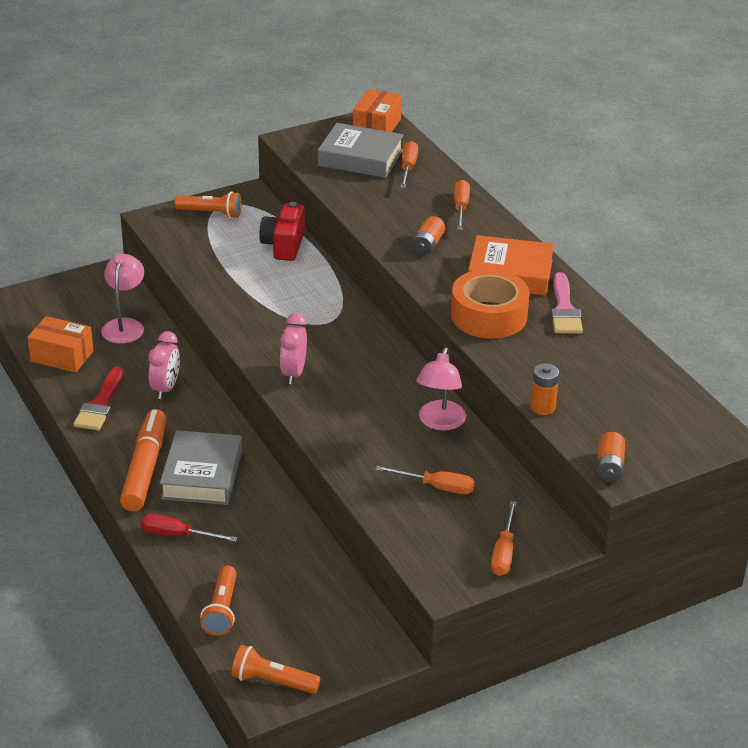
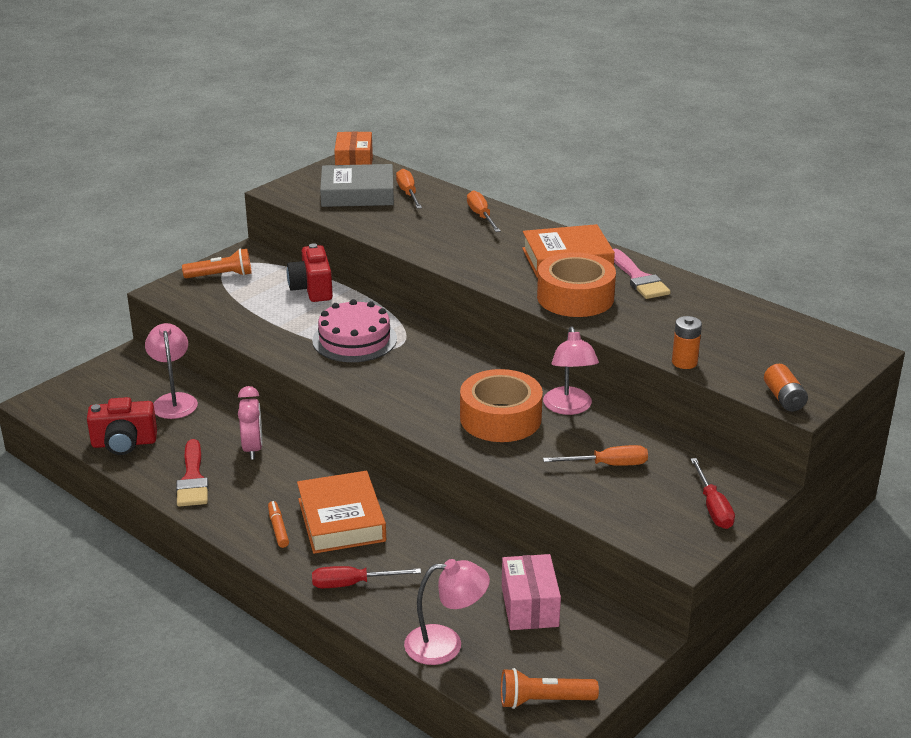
camera: 20 degrees left, 5 degrees down
orange box [27,316,94,372] -> red camera [87,397,157,455]
orange marker [120,409,166,512] -> orange marker [268,501,289,548], size x0.44
grey book [160,430,242,505] -> orange book [297,471,386,554]
orange flashlight [200,566,237,636] -> pink lamp [404,559,490,665]
pink clock [280,313,307,384] -> none
orange battery [411,216,445,255] -> none
orange screwdriver [491,501,517,576] -> red screwdriver [690,458,735,529]
none -> pink cake [312,299,397,362]
none -> orange tape [460,369,543,442]
none -> pink box [502,554,561,630]

